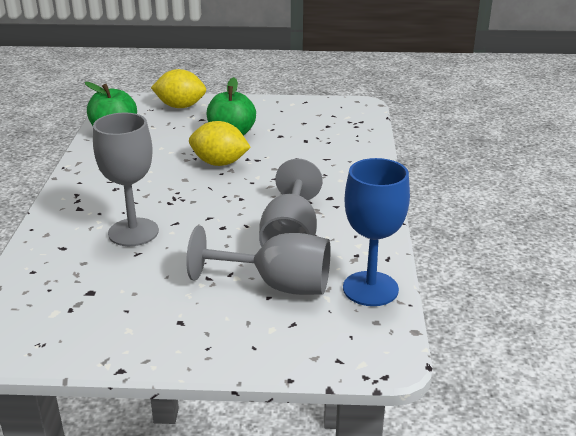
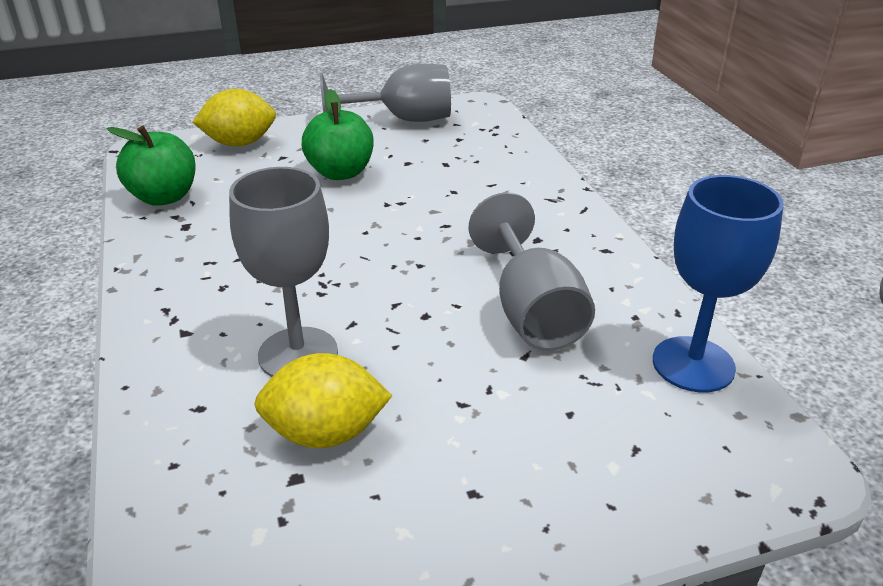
camera: 20 degrees left, 5 degrees up
grey goblet [186,225,331,295] -> grey goblet moved to [320,64,451,122]
yellow lemon [189,121,251,166] -> yellow lemon moved to [254,353,392,448]

